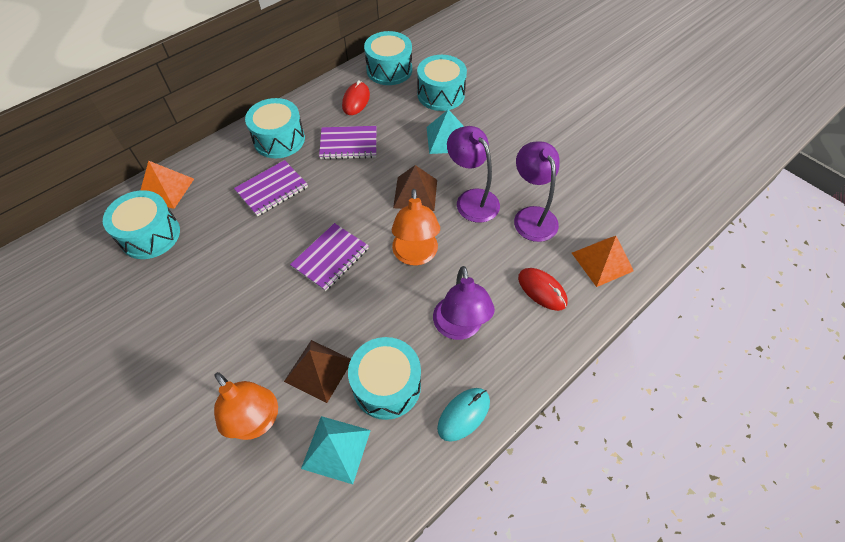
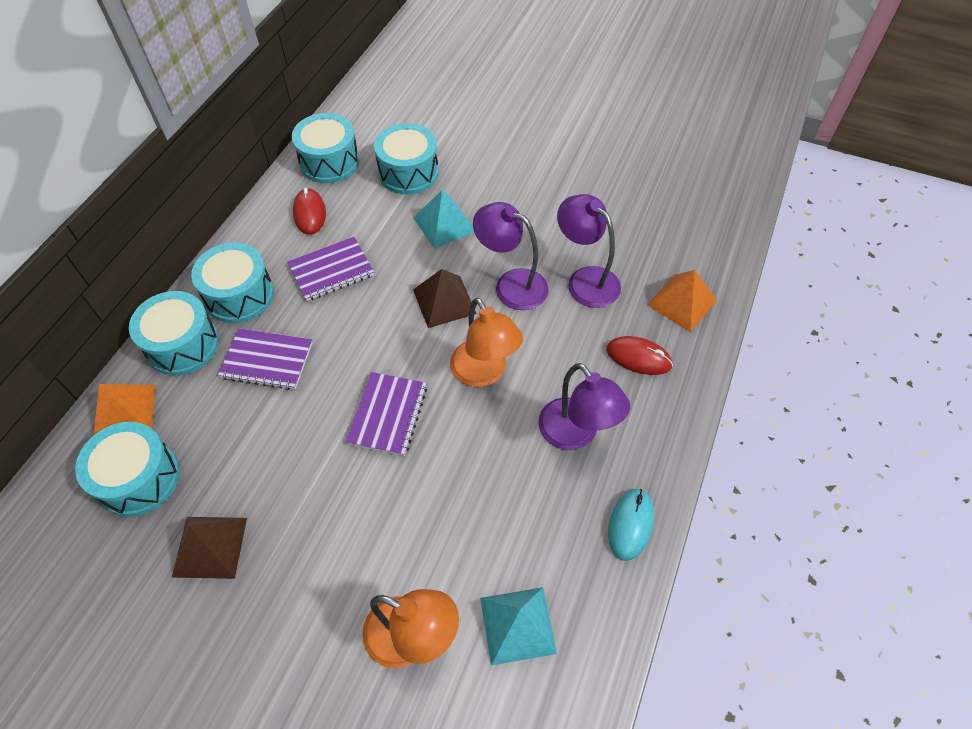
camera: 25 degrees left, 0 degrees up
purple notebook [234,160,308,217] -> purple notebook turned 75 degrees clockwise [218,328,312,390]
brown pyramid [284,340,351,403] -> brown pyramid moved to [172,517,247,579]
turquoise drum [348,337,421,420] -> turquoise drum moved to [129,291,219,376]

